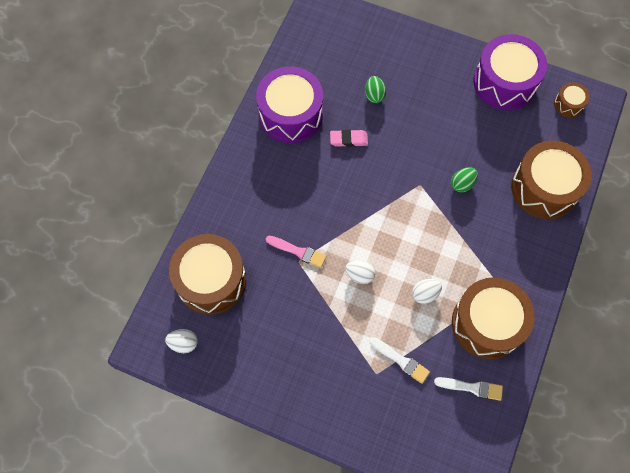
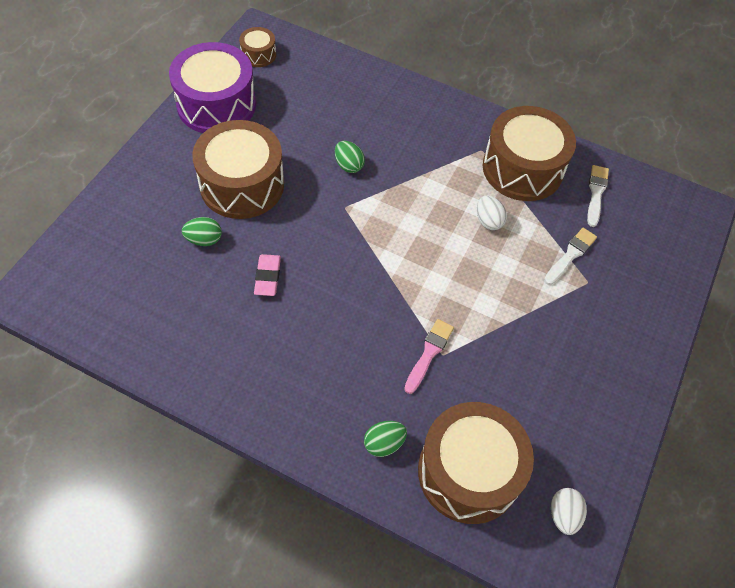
camera: 90 degrees left, 10 degrees down
purple drum [256,66,323,143] -> none
white egg [345,260,375,284] -> none
brown drum [511,141,592,219] -> brown drum moved to [192,120,284,219]
none -> green egg [364,421,407,457]

